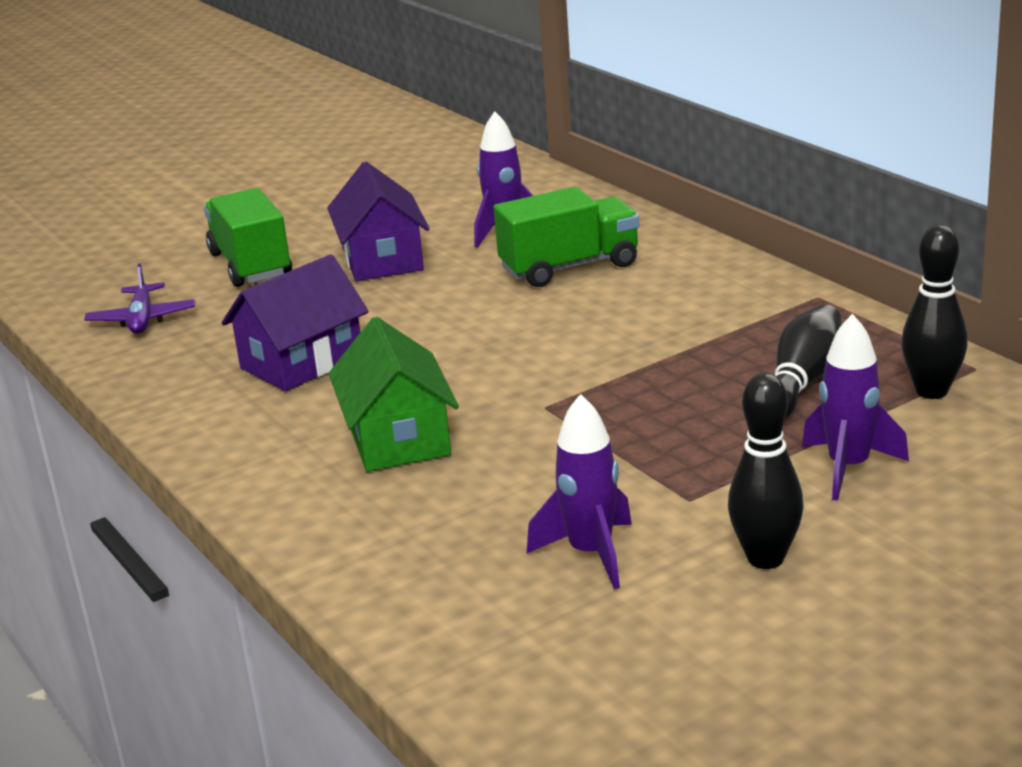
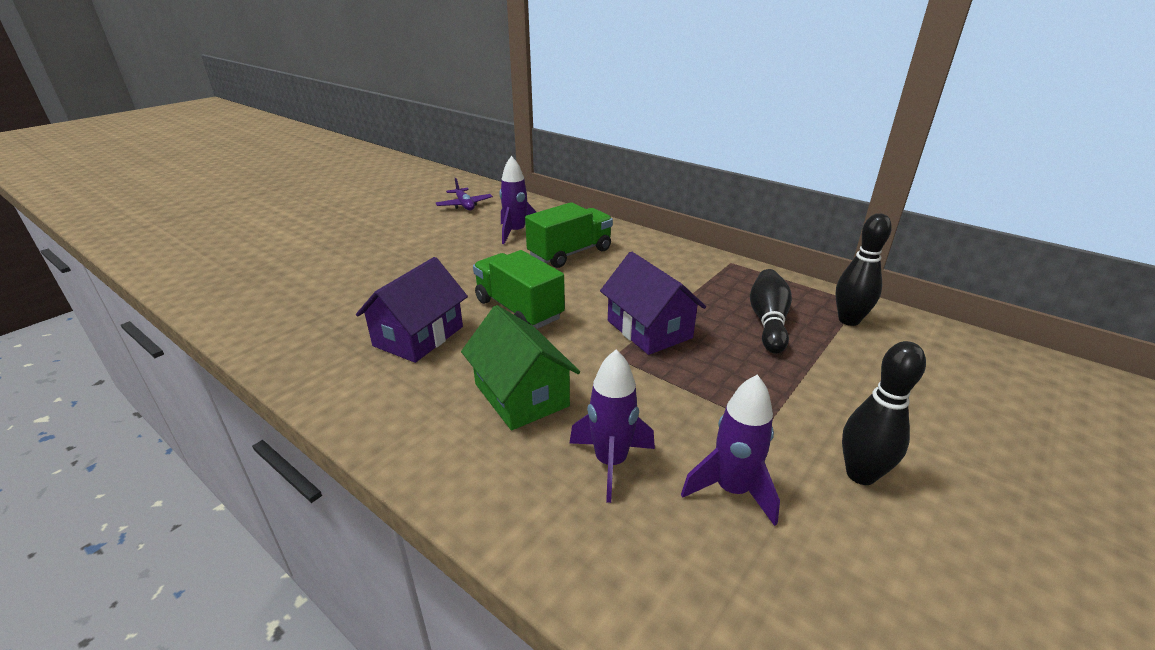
camera: 20 degrees left, 5 degrees up
purple plane [84,263,195,334] -> purple plane moved to [436,178,493,210]
green truck [204,188,292,287] -> green truck moved to [473,250,565,329]
purple house [327,162,430,281] -> purple house moved to [600,251,706,355]
purple rocket [802,314,909,501] -> purple rocket moved to [569,350,655,503]

